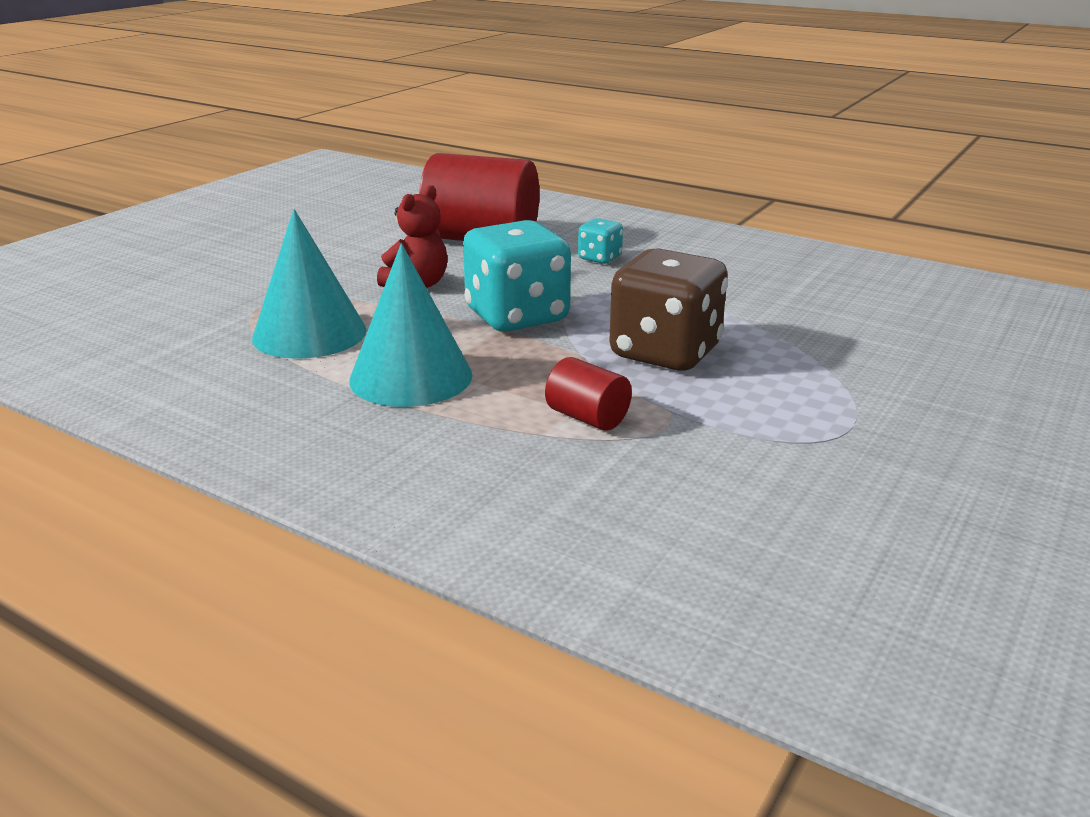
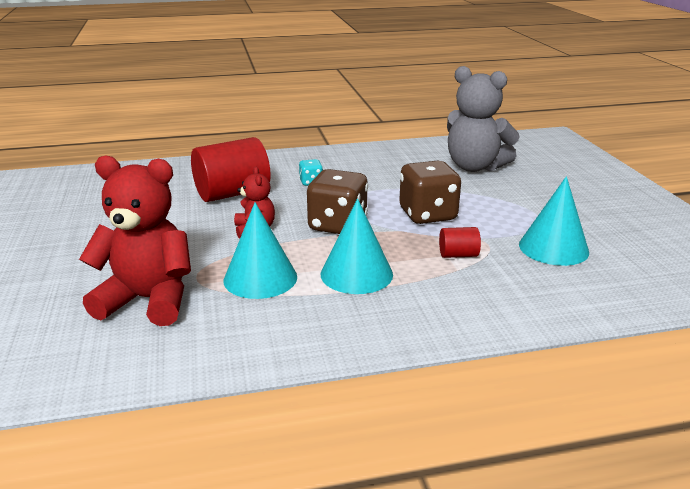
camera: 45 degrees left, 0 degrees up
turquoise dice [463,220,571,332] -> brown dice [307,169,368,234]
none -> red teddy bear [79,155,191,326]
none -> grey teddy bear [447,66,520,172]
none -> turquoise cone [519,176,589,266]

